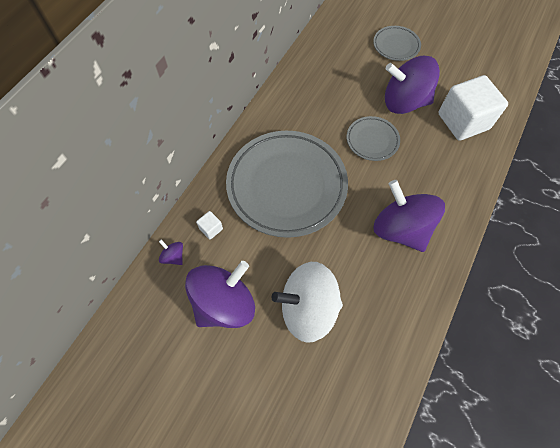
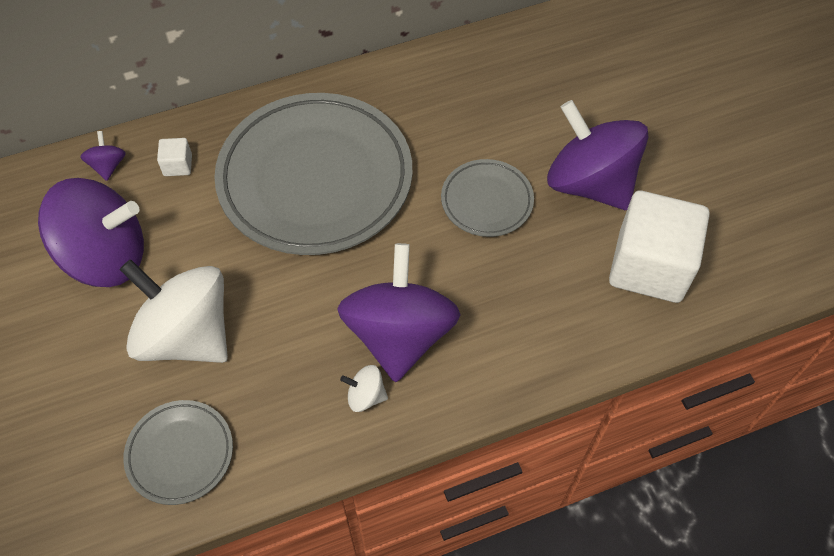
camera: 40 degrees right, 5 degrees down
grey plate [373,26,421,61] -> grey plate moved to [123,400,233,505]
none -> white spinning top [340,365,388,412]

